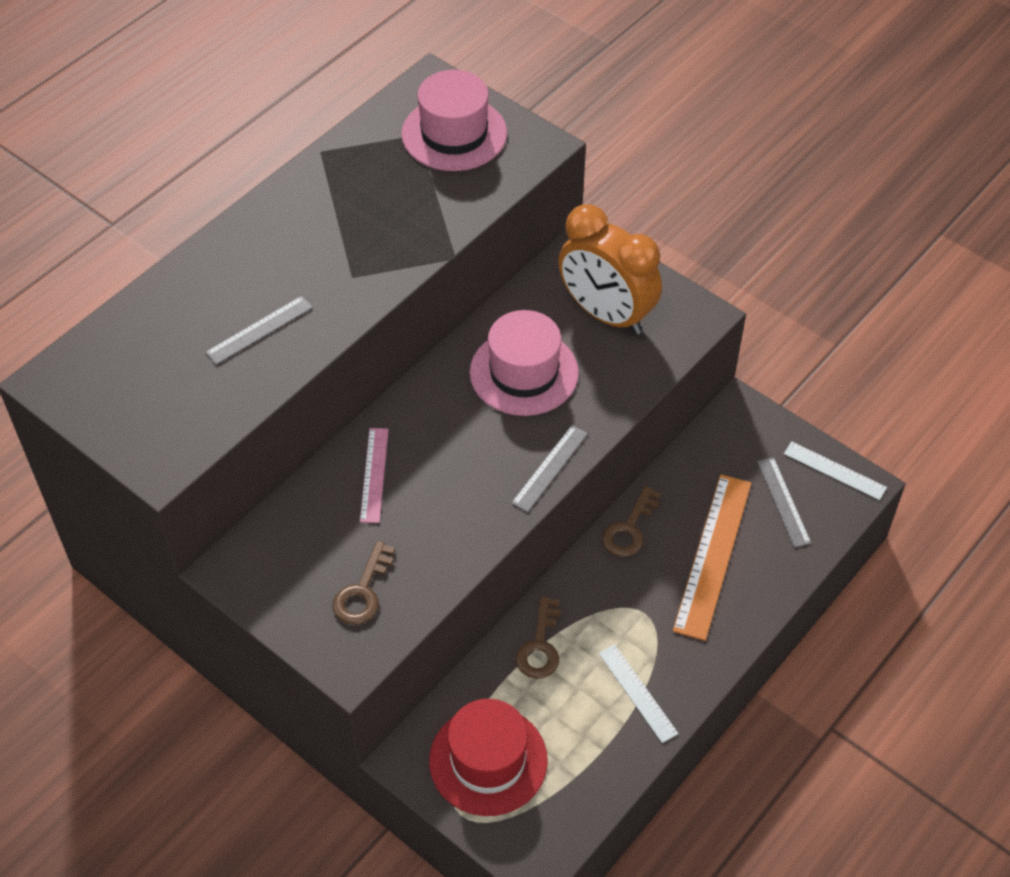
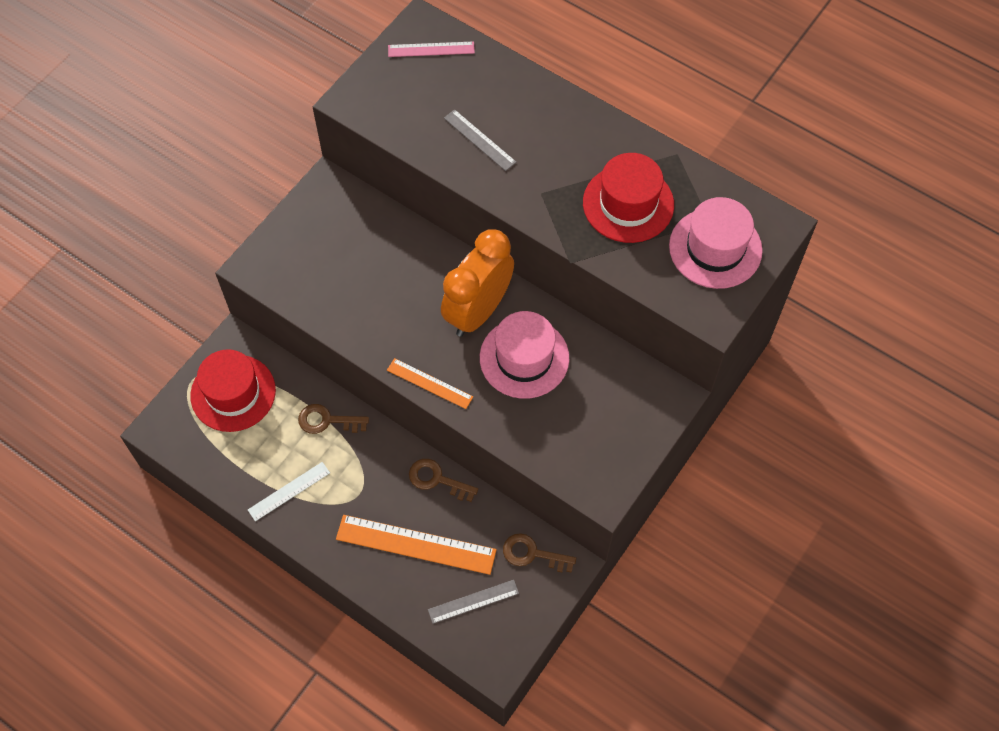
camera: 85 degrees right, 10 degrees up
brown key [333,541,395,625] -> brown key moved to [503,533,576,573]
pink ruler [360,428,389,523] -> pink ruler moved to [388,41,475,57]
grey ruler [511,425,588,512] -> orange ruler [387,358,473,409]
orange clock [558,204,662,335] -> orange clock moved to [441,229,514,337]
white ruler [784,441,887,500] -> none
none -> red hat [583,153,674,243]

